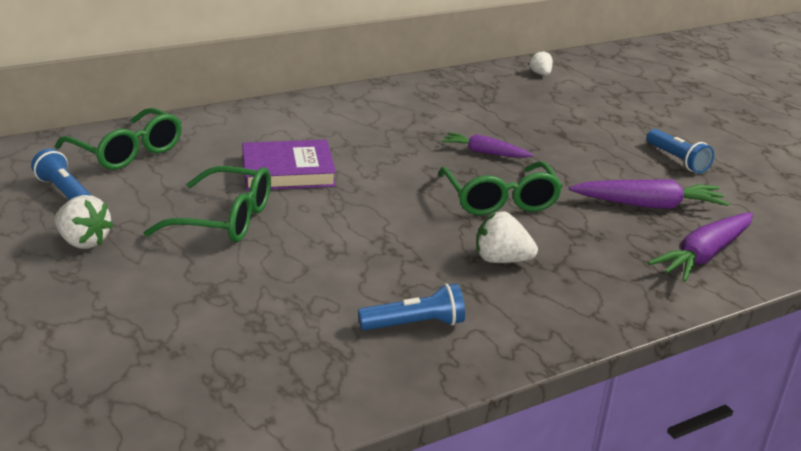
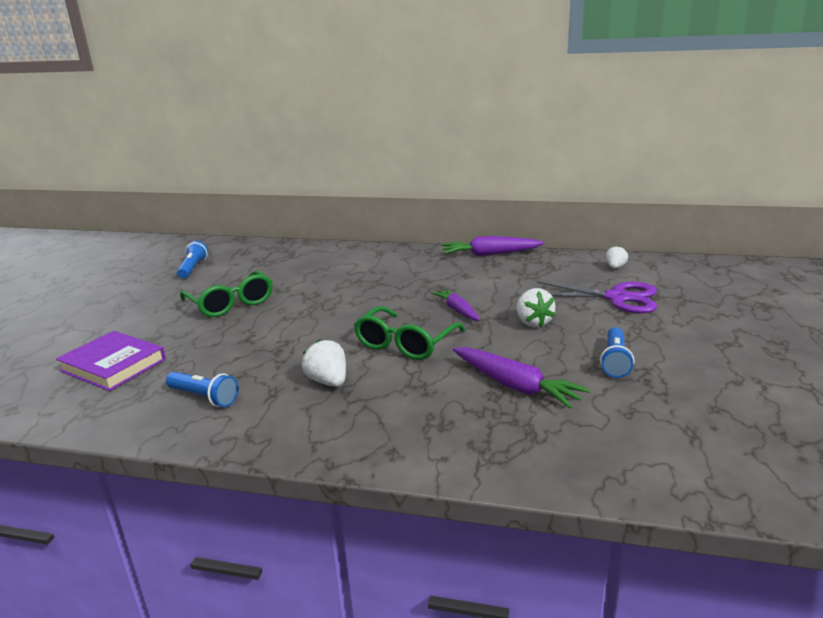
camera: 45 degrees right, 5 degrees down
white strawberry [54,195,114,249] -> white strawberry moved to [517,288,556,327]
green glasses [55,108,182,170] -> none
purple book [242,140,336,191] -> purple book moved to [56,331,166,391]
purple carrot [648,213,753,282] -> purple carrot moved to [442,236,544,256]
none -> purple scissors [537,281,657,313]

